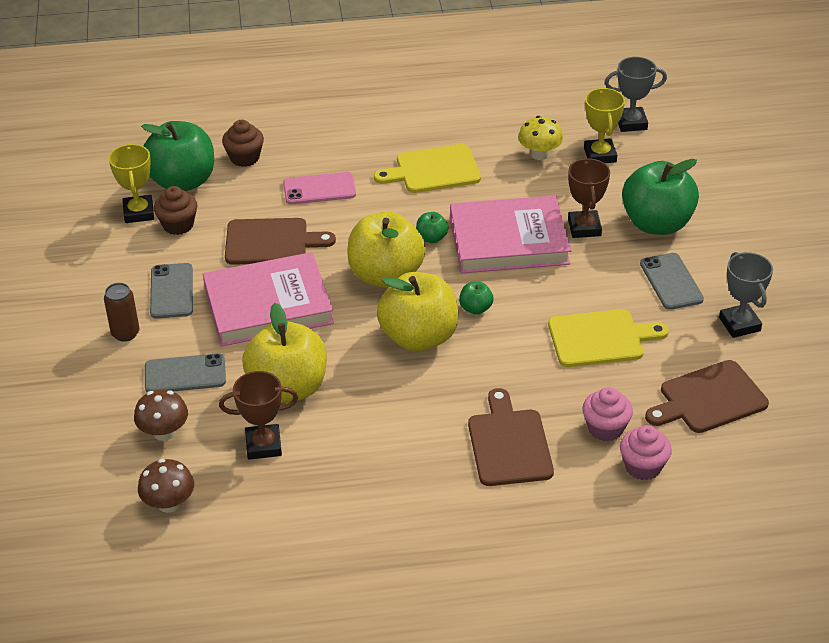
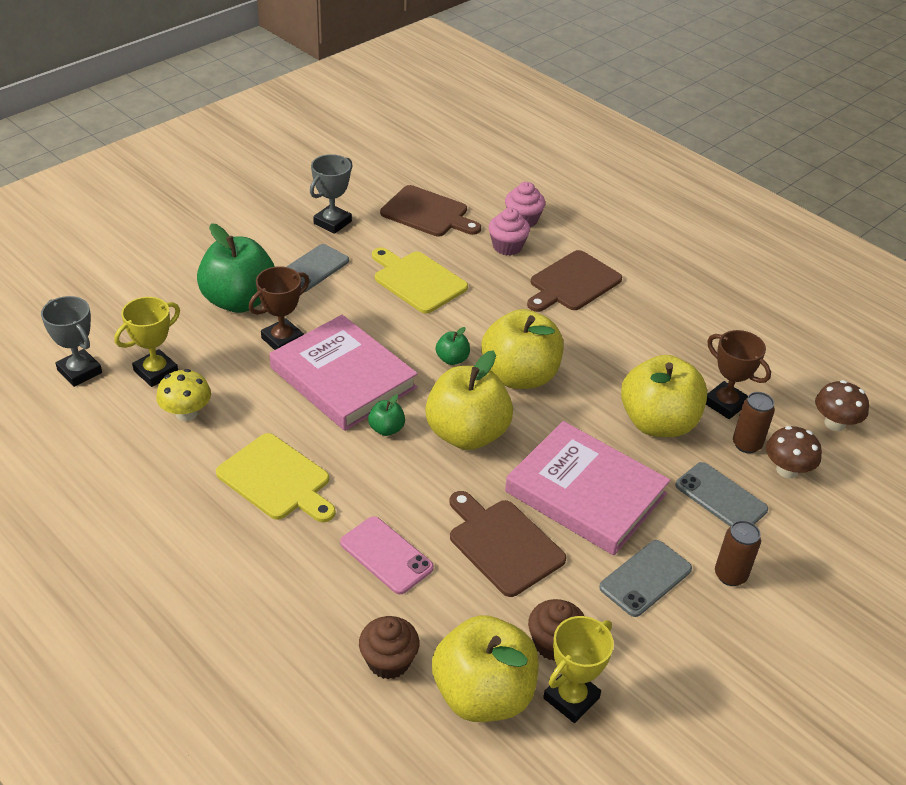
camera: 130 degrees left, 0 degrees up
green apple [141,121,214,191] -> yellow apple [432,615,539,722]
none -> brown can [733,392,775,453]

